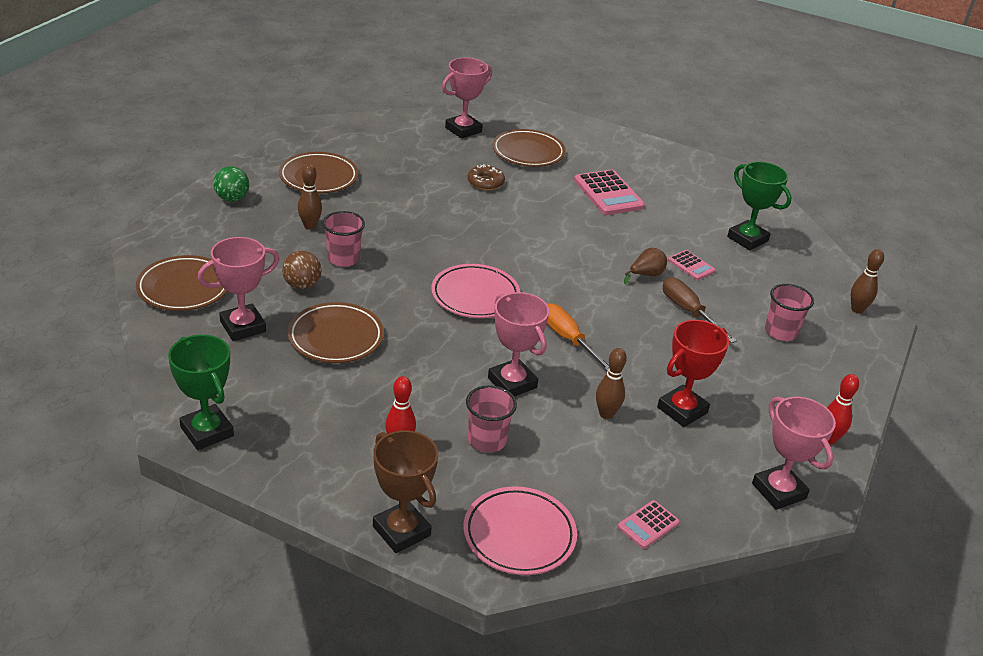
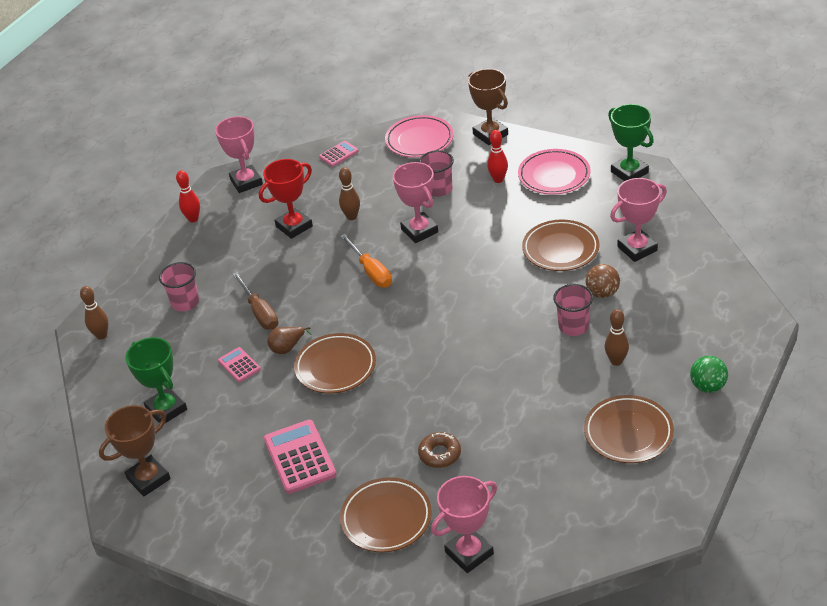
camera: 170 degrees left, 5 degrees up
brown plate [136,255,227,311] -> brown plate moved to [294,333,376,393]
pink plate [431,264,520,318] -> pink plate moved to [518,149,591,195]
none -> brown trophy [99,405,171,497]

